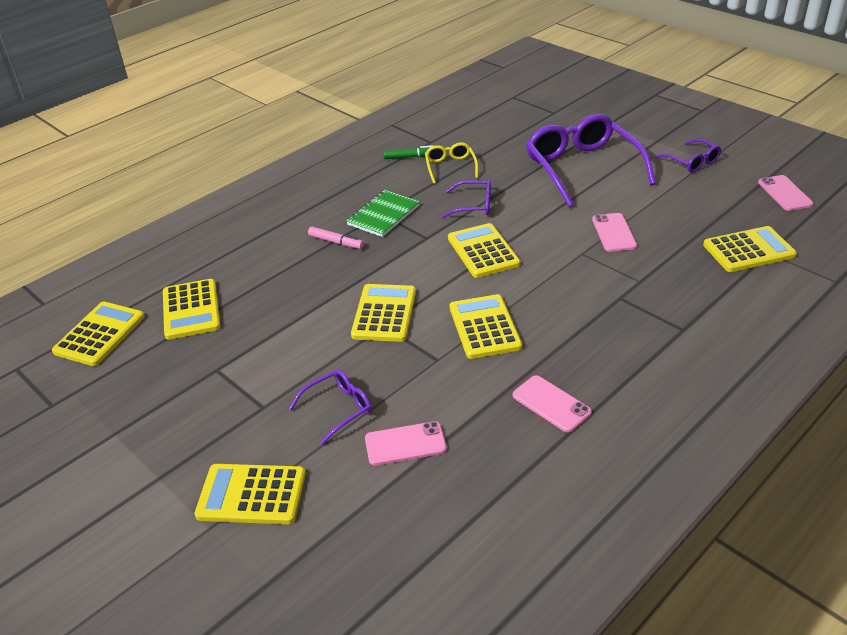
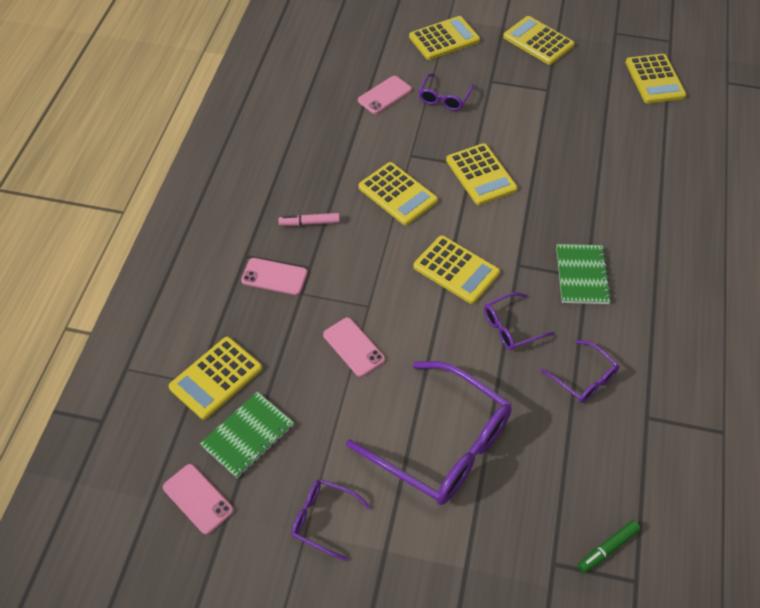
camera: 145 degrees right, 15 degrees up
yellow calculator [163,279,220,340] -> yellow calculator moved to [503,16,575,65]
pink marker [308,227,364,249] -> pink marker moved to [278,213,340,226]
green marker [384,145,433,159] -> green marker moved to [578,520,641,573]
yellow glasses [425,143,478,184] -> purple glasses [540,340,619,403]
pink phone [513,375,592,433] -> pink phone moved to [241,258,308,295]
none -> green notebook [200,392,294,478]

